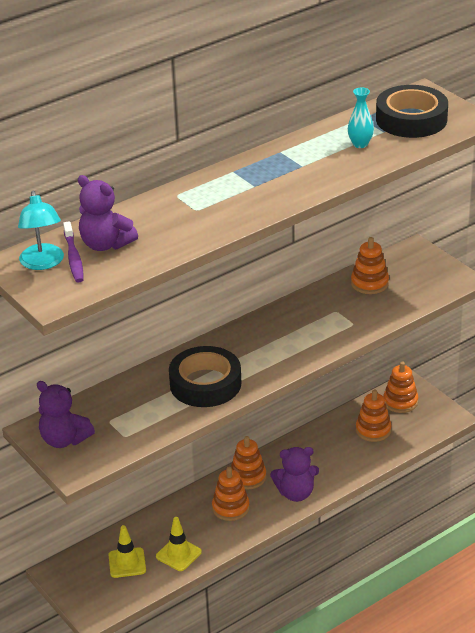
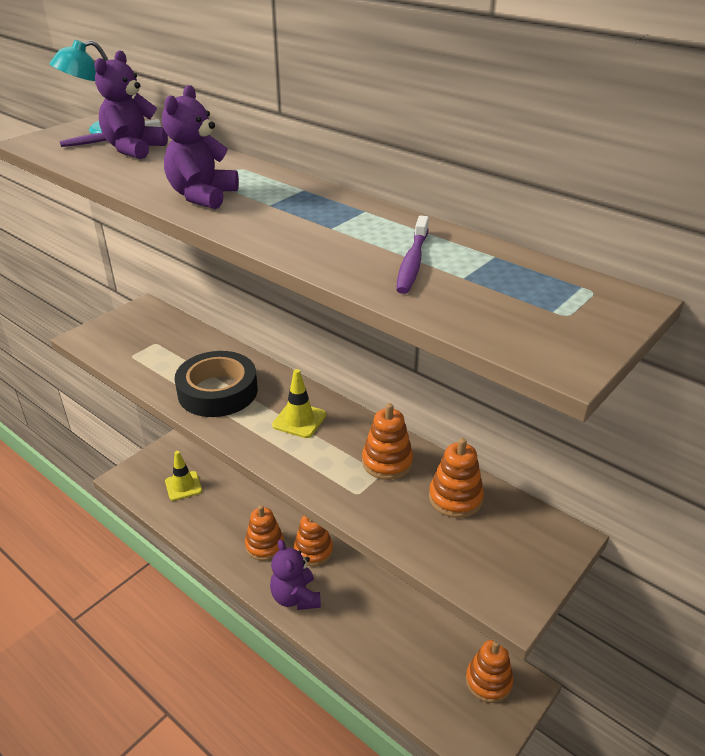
camera: 75 degrees right, 0 degrees up
purple teddy bear [37,381,95,448] -> purple teddy bear moved to [162,85,239,209]
yellow traffic cone [156,517,202,571] -> yellow traffic cone moved to [272,369,326,438]
turquoise vase [348,87,374,148] -> purple toothbrush [396,216,429,294]
orange stacking toy [356,390,392,442] -> orange stacking toy moved to [362,403,413,480]
black tape [376,85,448,138] -> none

